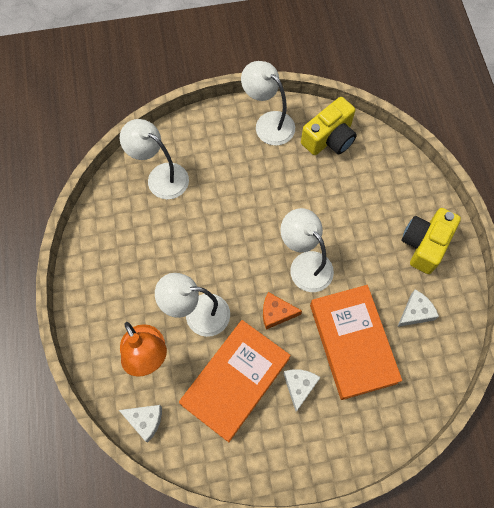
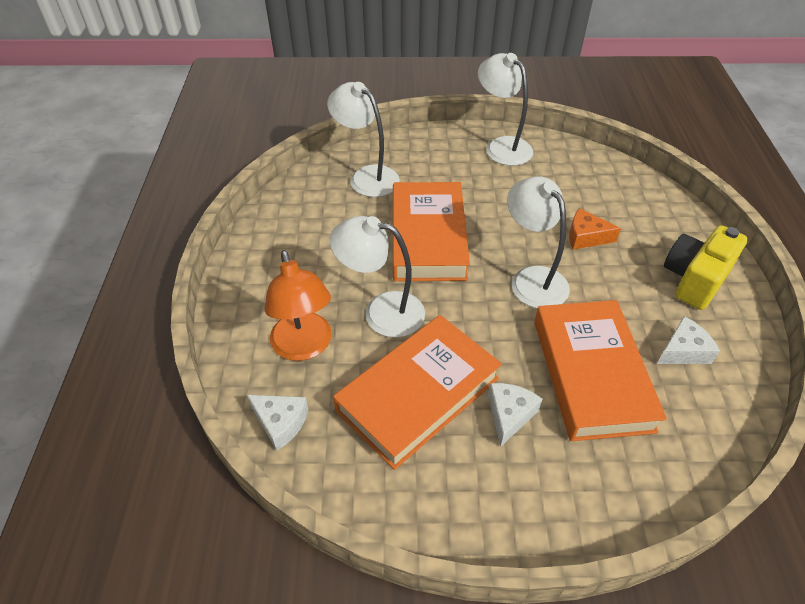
camera: 10 degrees right, 20 degrees down
orange cheese [263,292,302,330] -> orange cheese moved to [569,208,621,250]
yellow camera [301,97,357,155] -> none
none -> orange book [393,182,470,281]

